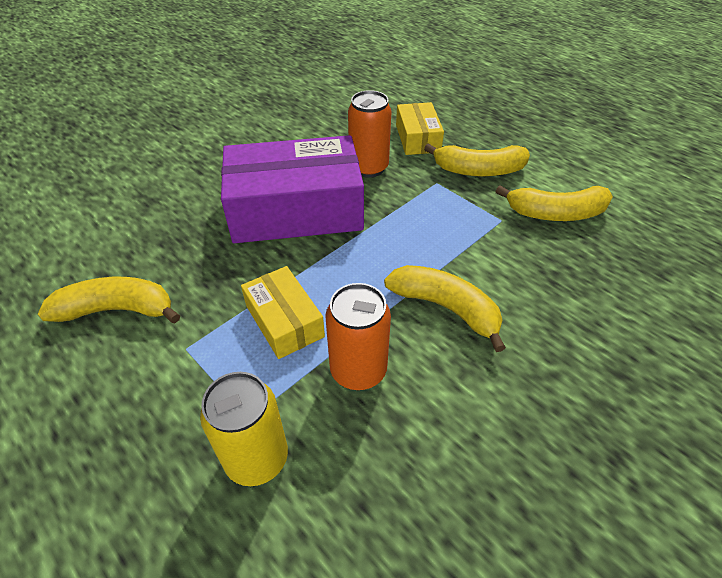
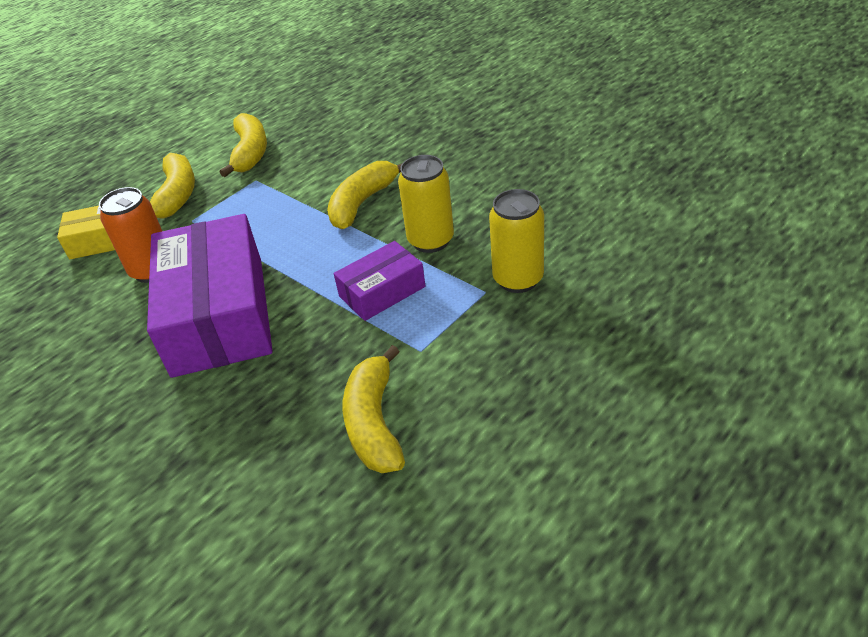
camera: 90 degrees left, 5 degrees down
yellow box [241,266,325,359] -> purple box [334,241,426,321]
orange can [325,283,391,390] -> yellow can [398,155,454,253]

